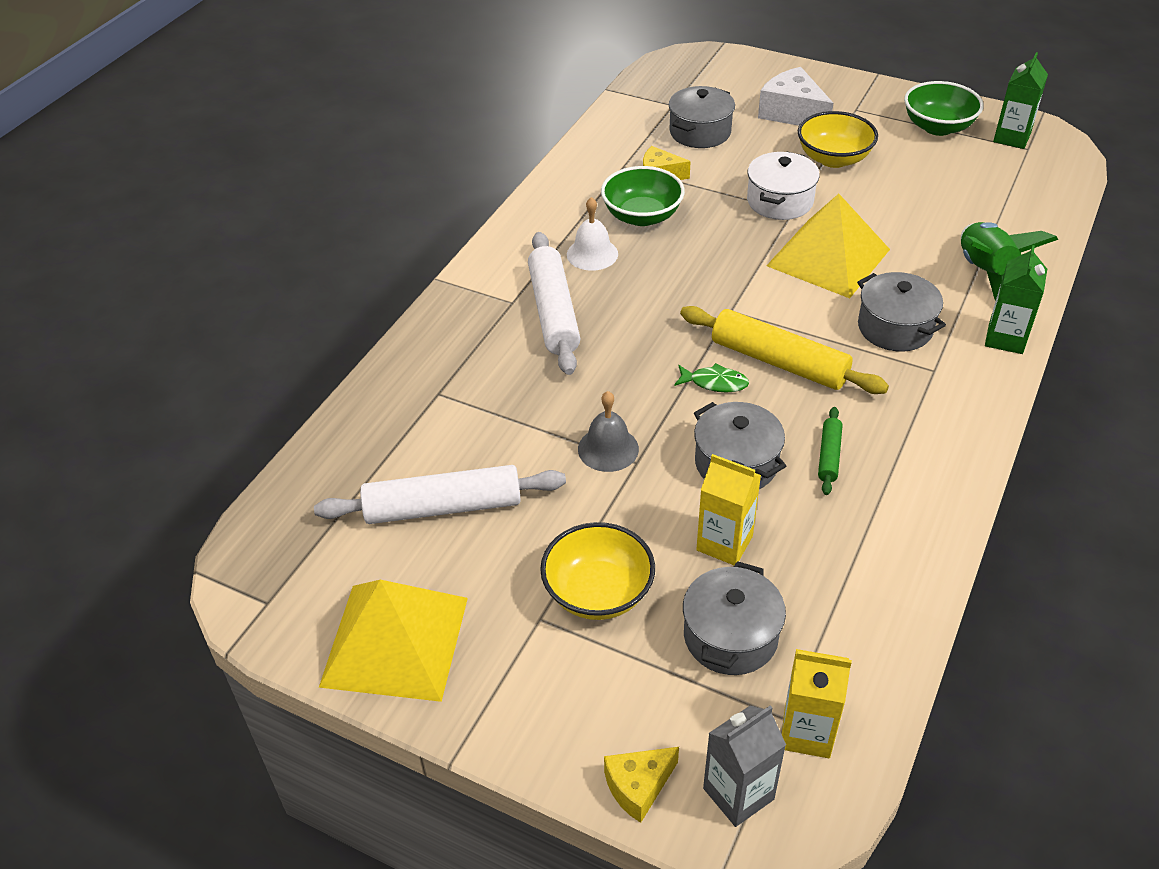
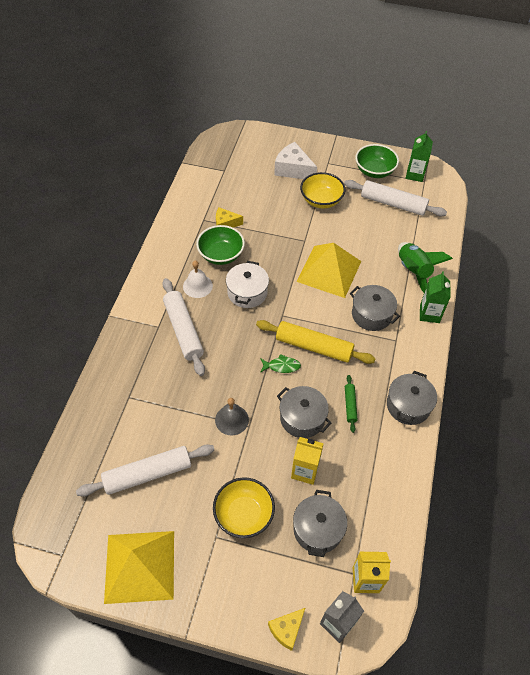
camera: 15 degrees left, 10 degrees up
grey pot [669,86,735,148] -> grey pot moved to [387,371,437,425]
white pot [747,152,820,220] -> white pot moved to [226,261,269,308]
none -> white rolling pin [344,180,447,216]

